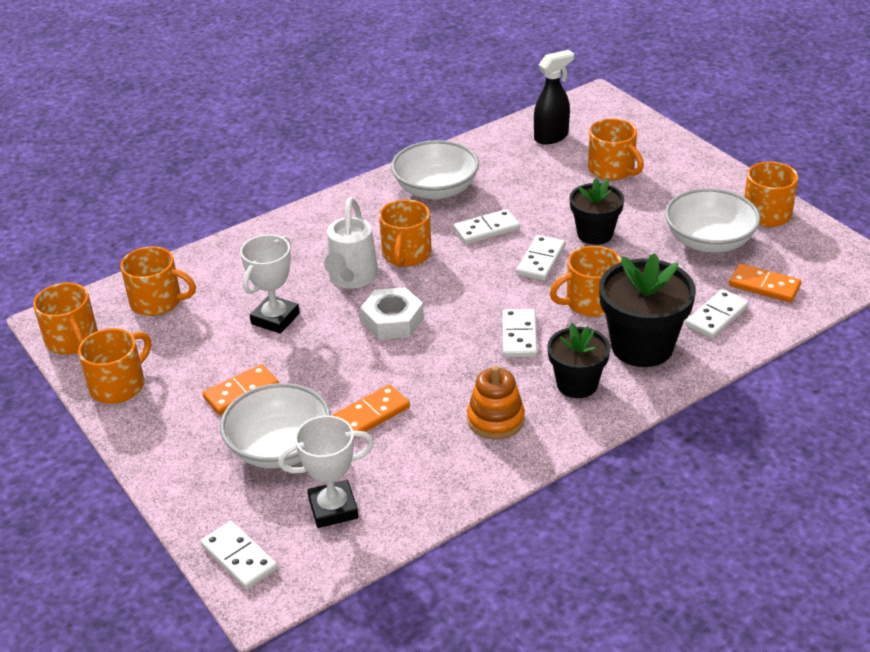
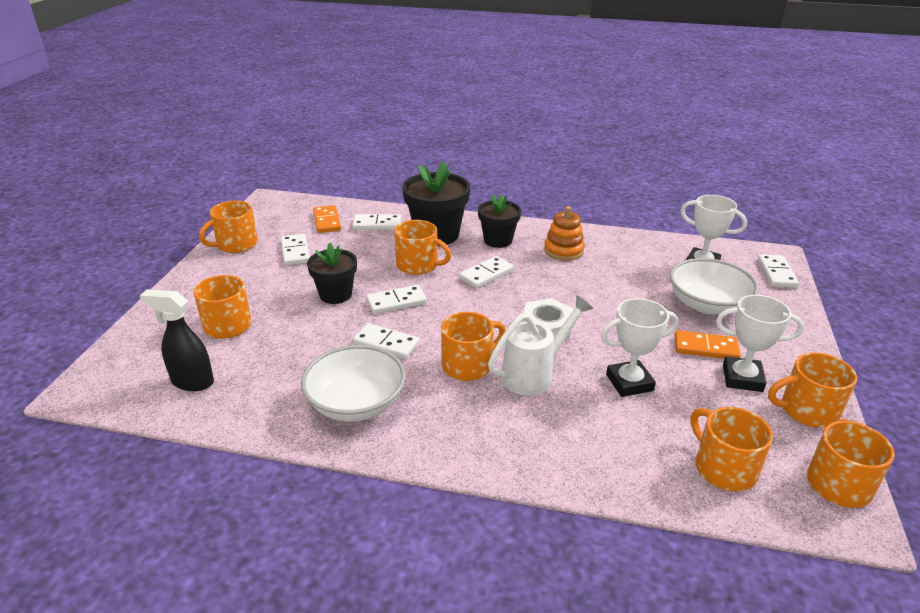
camera: 135 degrees left, 5 degrees down
orange domino [333,384,410,438] -> none
white bowl [665,188,761,253] -> white domino [281,234,310,265]
none -> white trophy [716,295,804,392]

